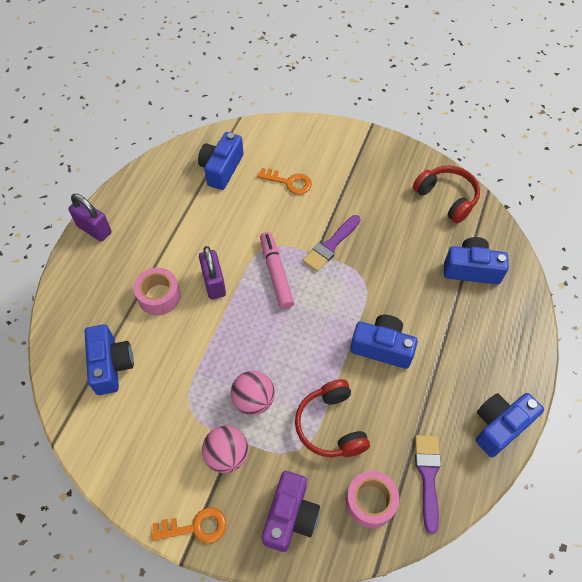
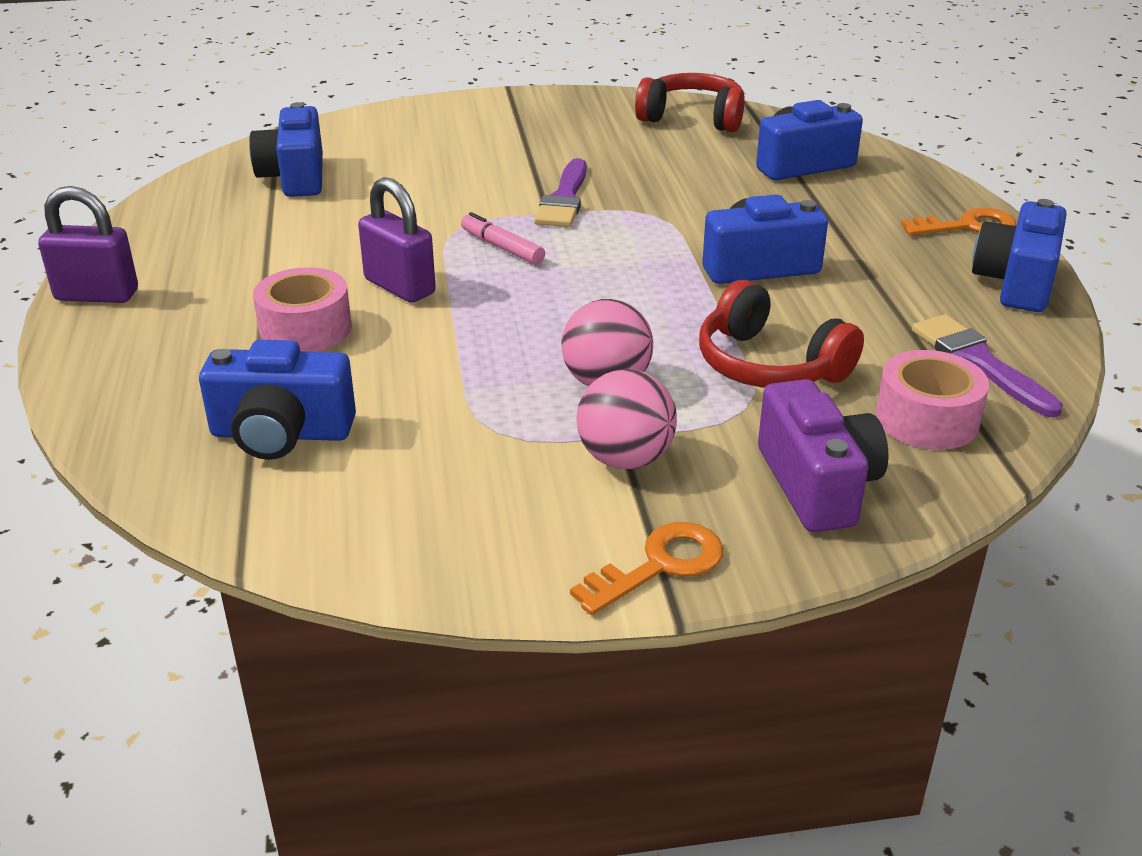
camera: 30 degrees left, 25 degrees down
blue camera [85,324,134,395] -> blue camera turned 135 degrees clockwise [199,340,356,460]
orange key [257,168,312,195] -> orange key moved to [901,208,1016,236]
pink marker [260,232,294,309] -> pink marker [461,212,545,265], size x0.64

